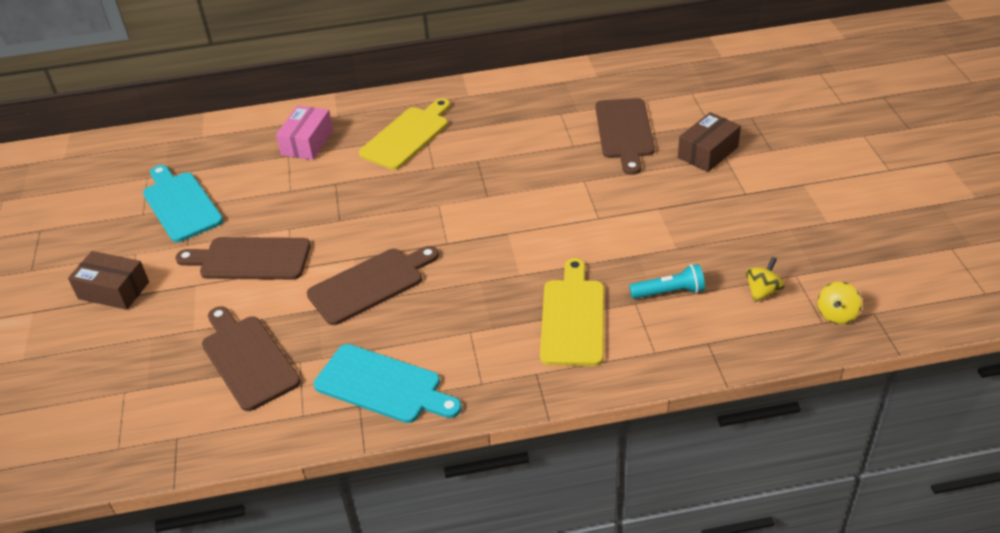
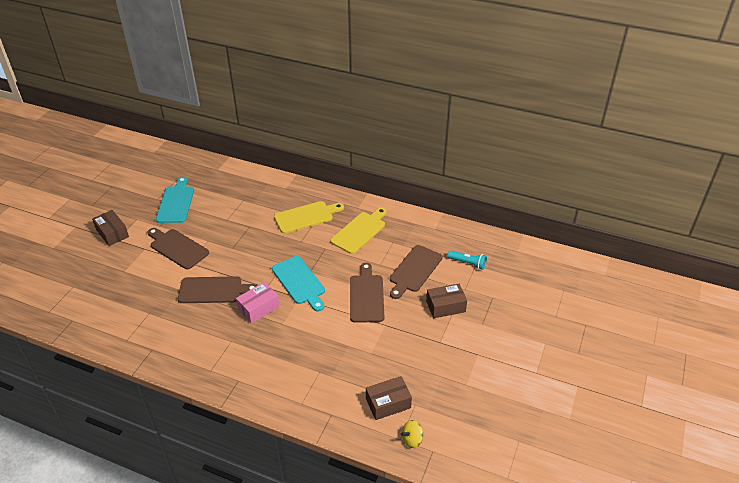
camera: 30 degrees right, 0 degrees up
brown cutting board [202,306,301,411] -> brown cutting board moved to [350,263,384,323]
pink box [276,106,333,160] -> pink box moved to [236,282,280,323]
turquoise cutting board [314,344,462,423] -> turquoise cutting board moved to [272,256,325,311]
yellow cutting board [540,258,604,366] -> yellow cutting board moved to [330,208,387,254]
turquoise flashlight [629,264,705,299] -> turquoise flashlight moved to [448,250,487,270]
yellow spinning top [745,257,785,302] -> brown box [366,376,412,420]

